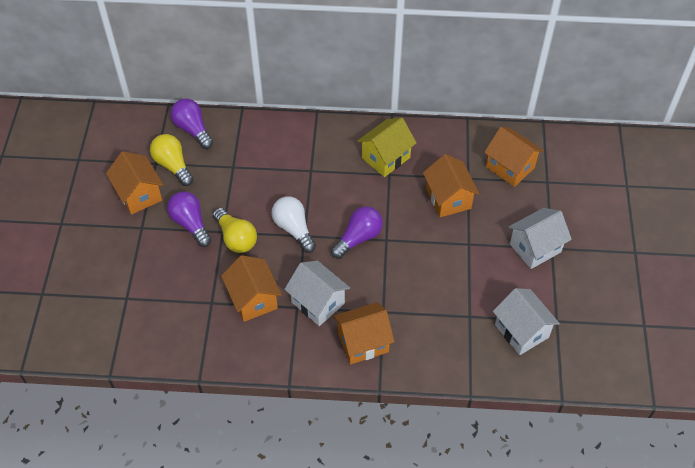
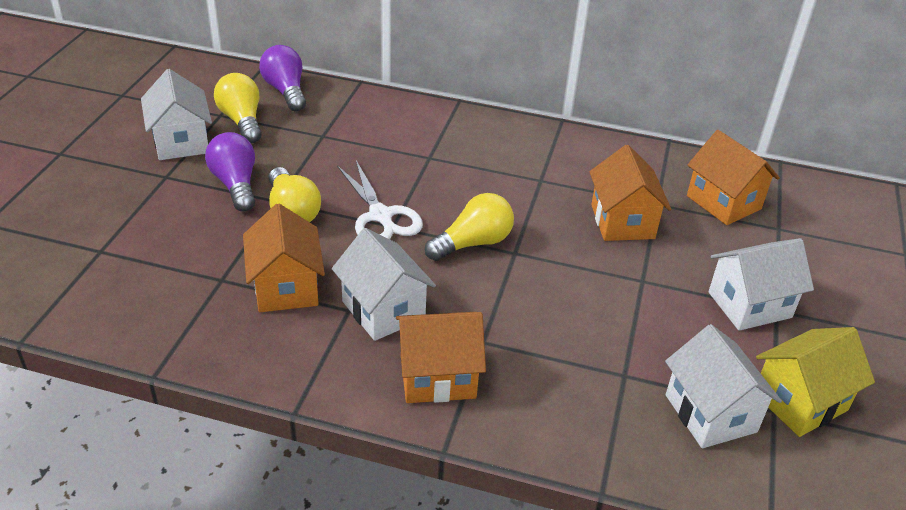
camera: 10 degrees right, 15 degrees down
orange house [106,151,163,215] -> white house [141,69,212,160]
white light bulb [272,196,316,253] -> white scissors [337,161,423,239]
purple light bulb [331,206,383,259] -> yellow light bulb [425,193,514,261]
yellow house [357,117,417,177] -> yellow house moved to [756,327,875,437]

